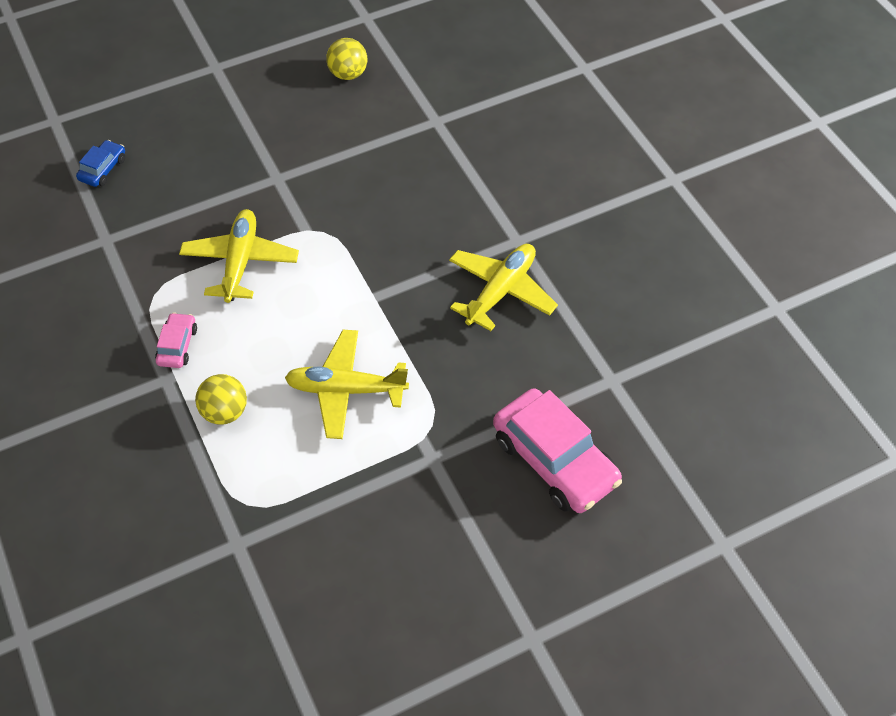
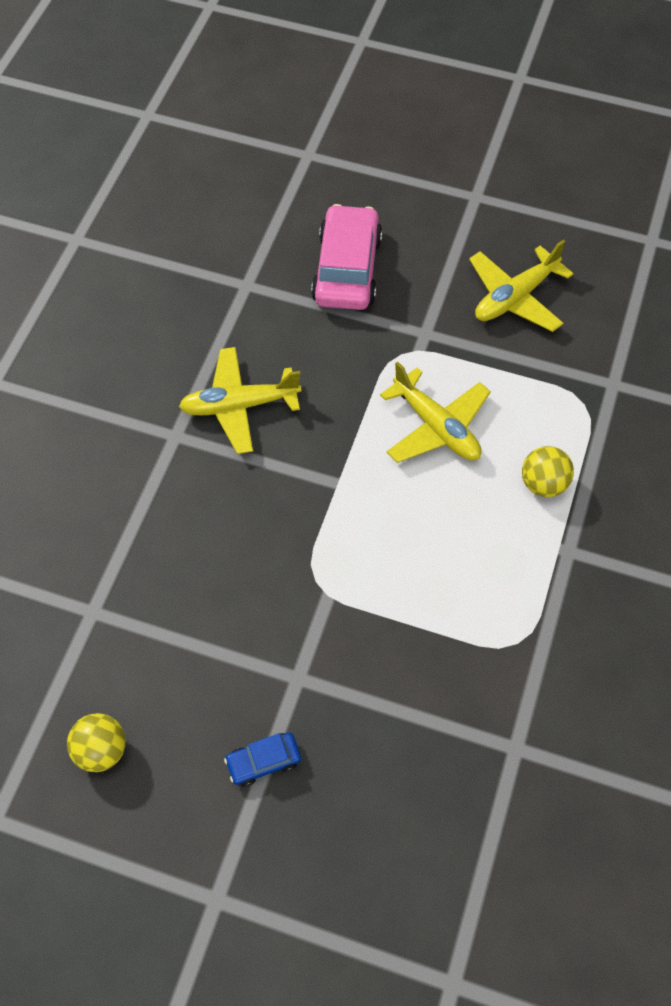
camera: 135 degrees left, 5 degrees up
blue car [76,140,125,187] -> blue car moved to [224,733,301,787]
pink car [155,312,197,368] -> none
yellow plane [179,209,299,303] -> yellow plane moved to [469,240,574,332]

